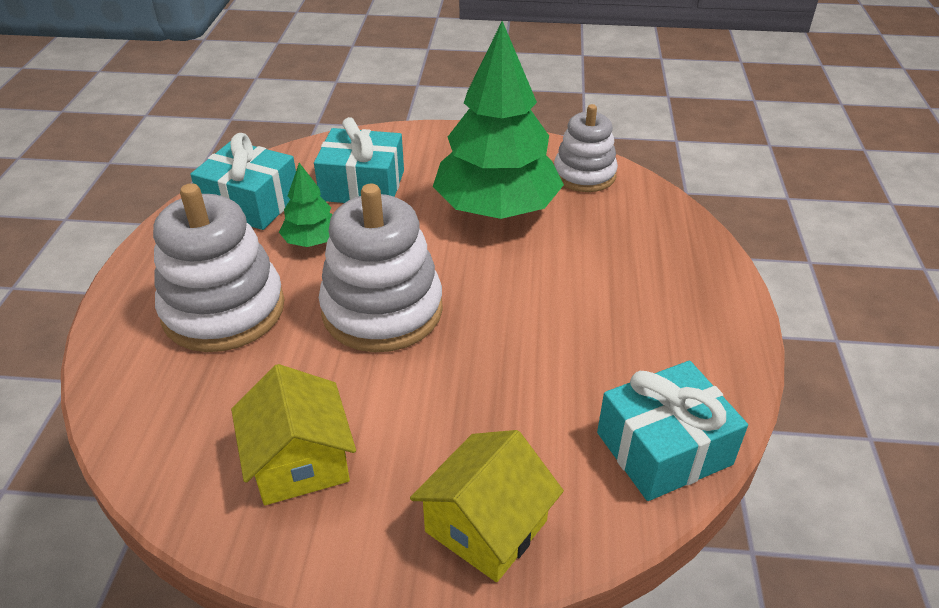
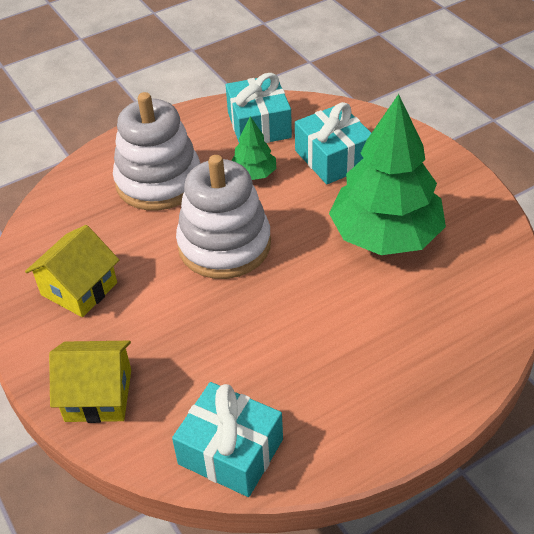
camera: 55 degrees right, 5 degrees up
white stacking toy [554,104,618,192] -> none

